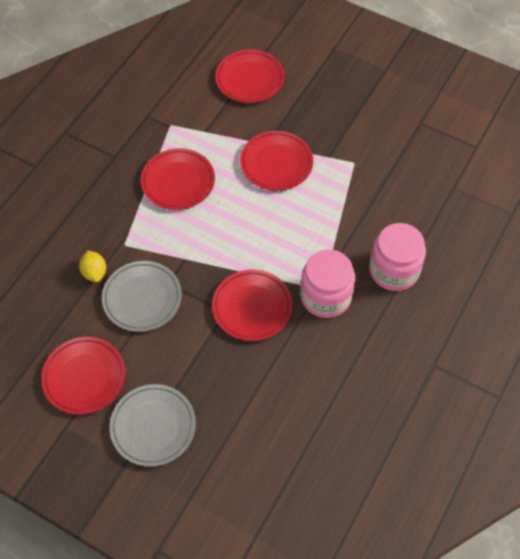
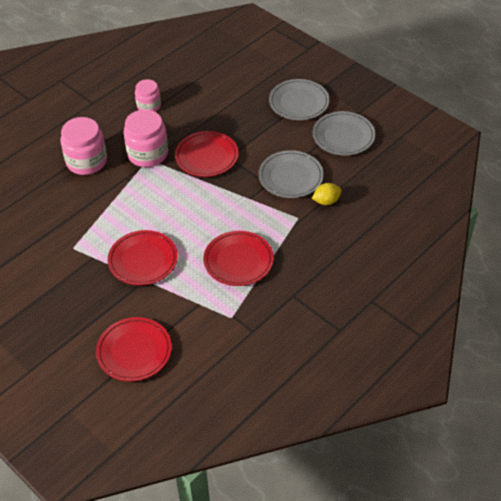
camera: 165 degrees left, 10 degrees down
red plate [41,337,125,415] -> grey plate [313,111,375,156]
yellow lemon [79,251,106,282] -> yellow lemon turned 75 degrees clockwise [312,183,342,205]
none -> pink jar [135,79,161,112]

